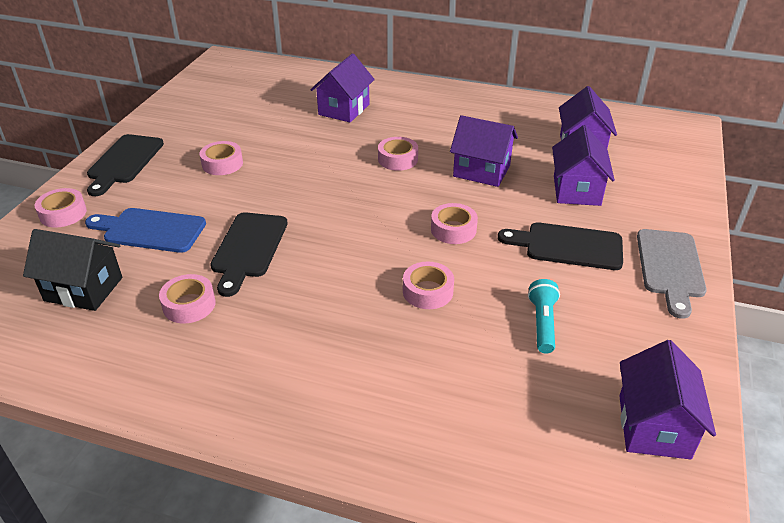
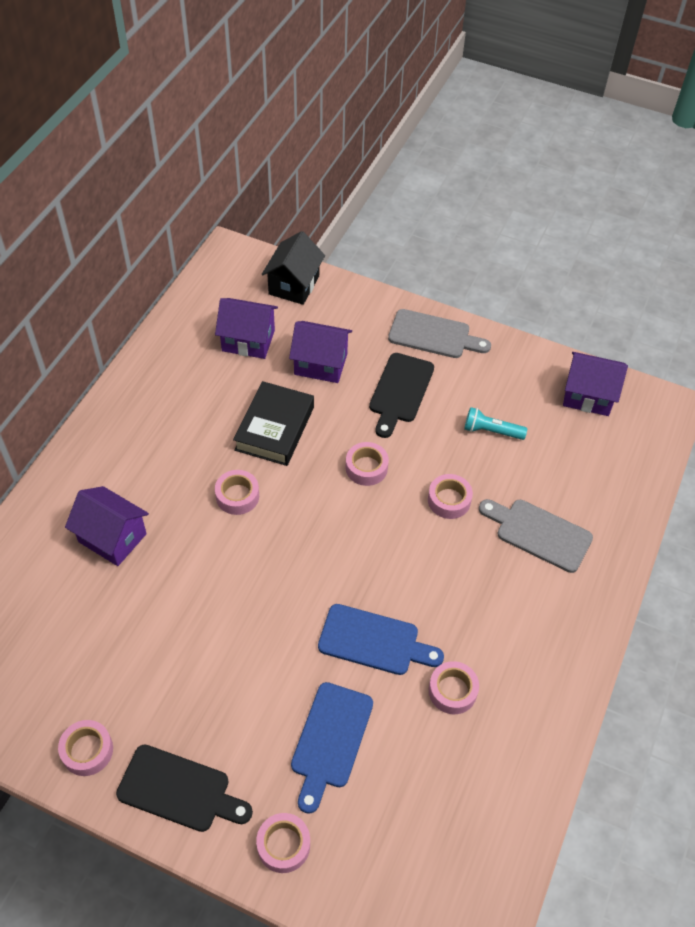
camera: 85 degrees left, 15 degrees up
black house [23,229,122,311] -> black house moved to [261,231,325,305]
pink tape [200,141,243,175] -> pink tape moved to [58,720,113,776]
black cutting board [210,212,288,297] -> blue cutting board [318,604,444,675]
purple house [450,115,518,187] -> black book [233,381,314,466]
none -> grey cutting board [479,499,593,573]

